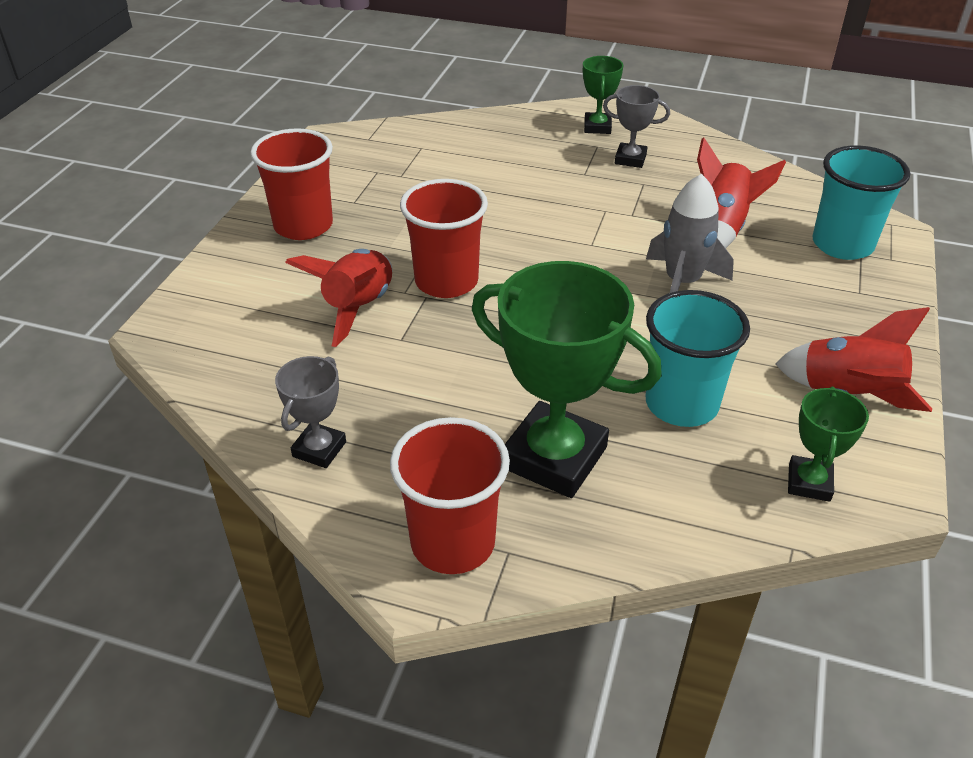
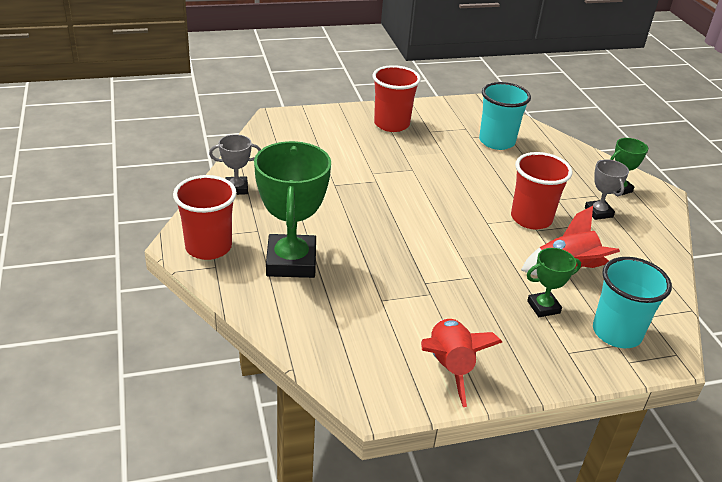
camera: 55 degrees right, 5 degrees down
red rocket [285,249,393,347] -> none
red cup [400,179,488,298] -> red cup moved to [511,152,572,230]
turquoise cup [645,290,750,427] -> turquoise cup moved to [479,82,531,150]
grey rocket [646,174,734,293] -> none
green trophy [788,387,869,502] -> green trophy moved to [527,248,581,317]

